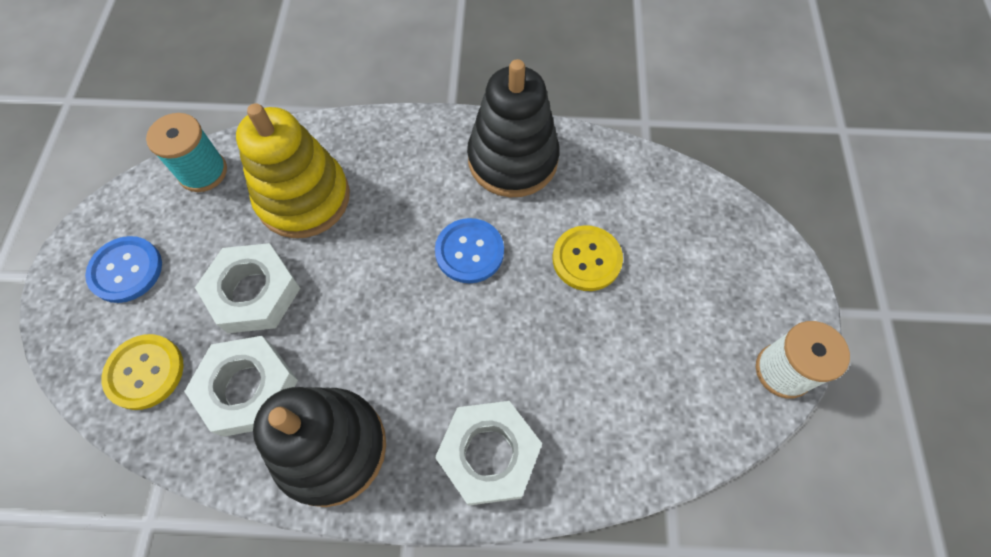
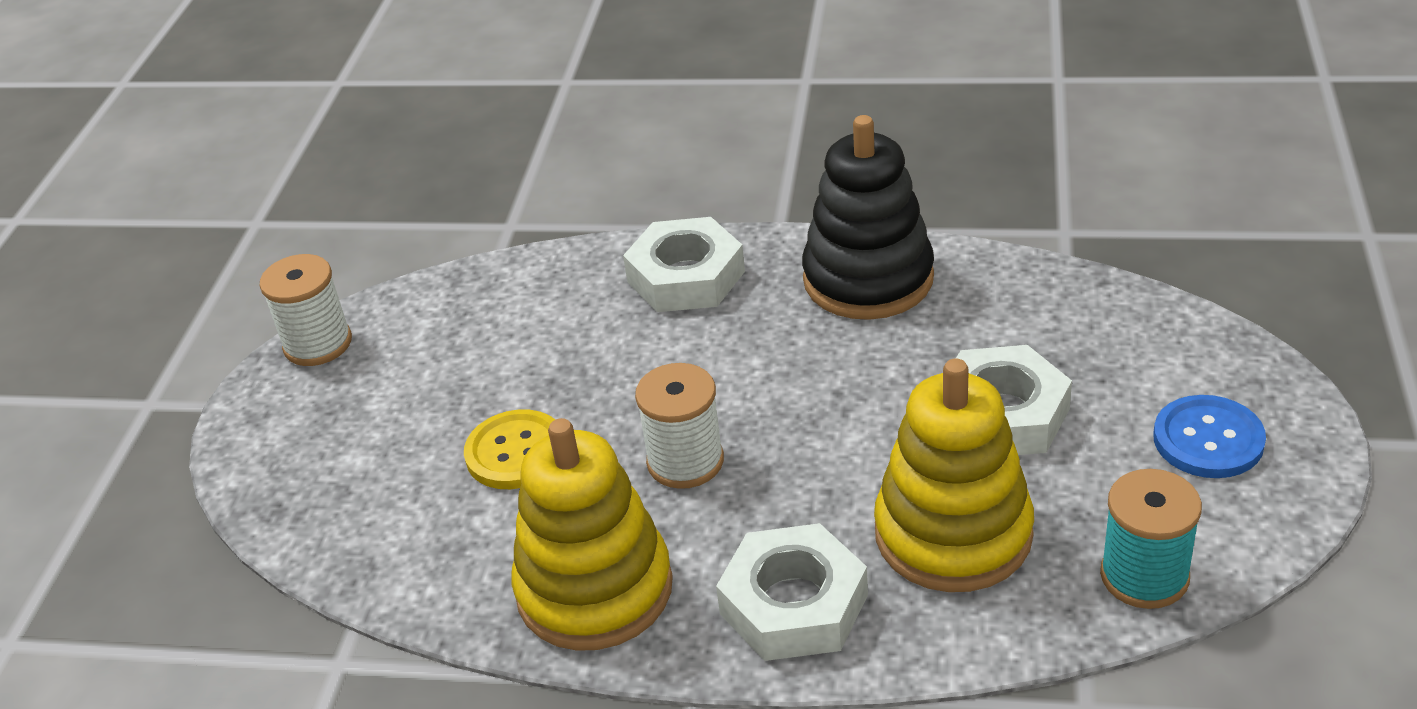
camera: 170 degrees left, 25 degrees down
yellow button [102,334,184,410] -> none
white nut [184,336,298,437] -> white nut moved to [716,523,868,661]
blue button [435,218,504,283] -> white spool [635,363,724,489]
black stacking toy [467,59,560,197] -> yellow stacking toy [512,418,673,651]

